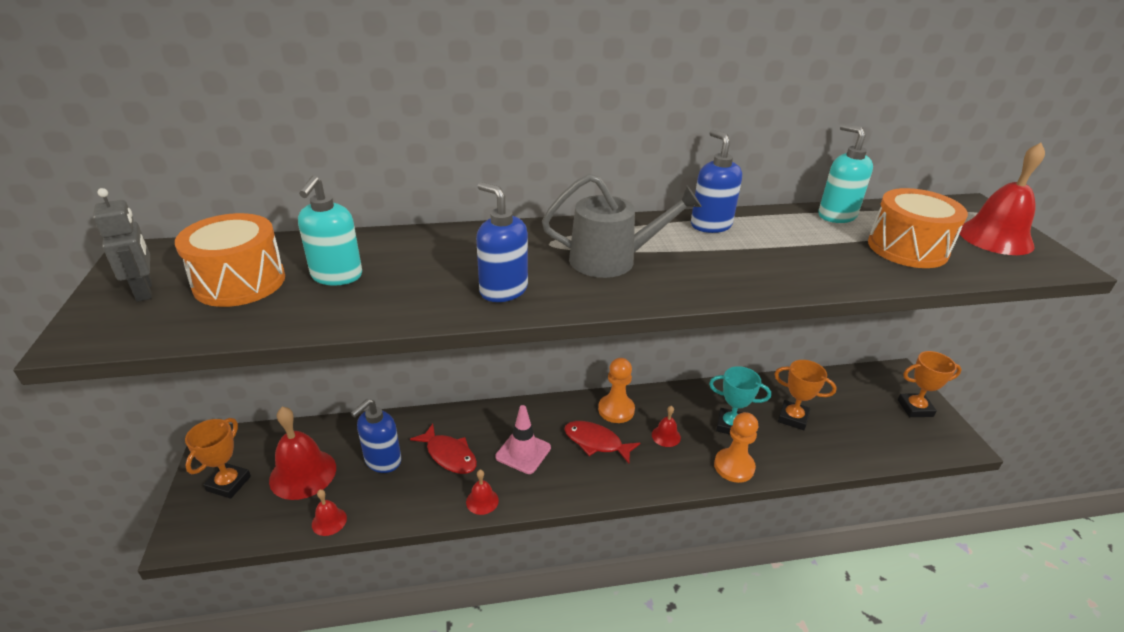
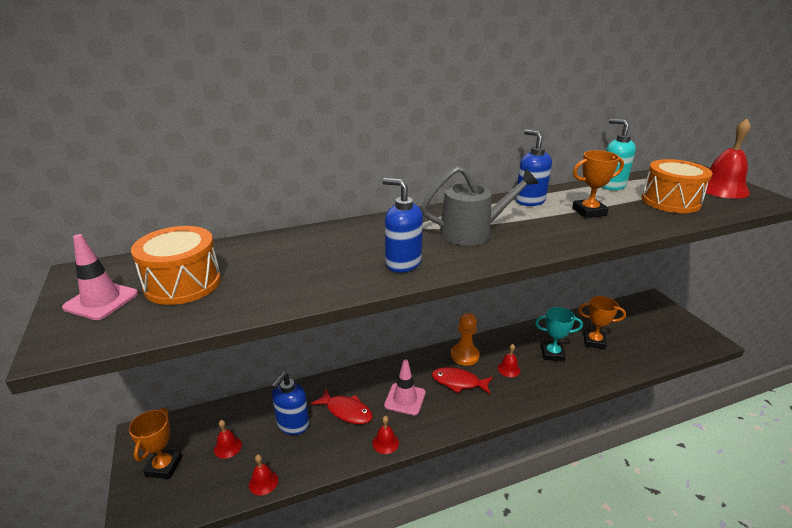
camera: 10 degrees left, 5 degrees down
grey robot [93,188,152,302] -> pink traffic cone [62,234,138,320]
red bell [269,407,336,500] -> red bell [214,420,242,459], size x0.49
turquoise soap dispenser [298,175,362,286] -> none
orange pawn [714,412,758,483] -> none
orange trophy [898,351,962,417] -> orange trophy moved to [572,150,624,218]

